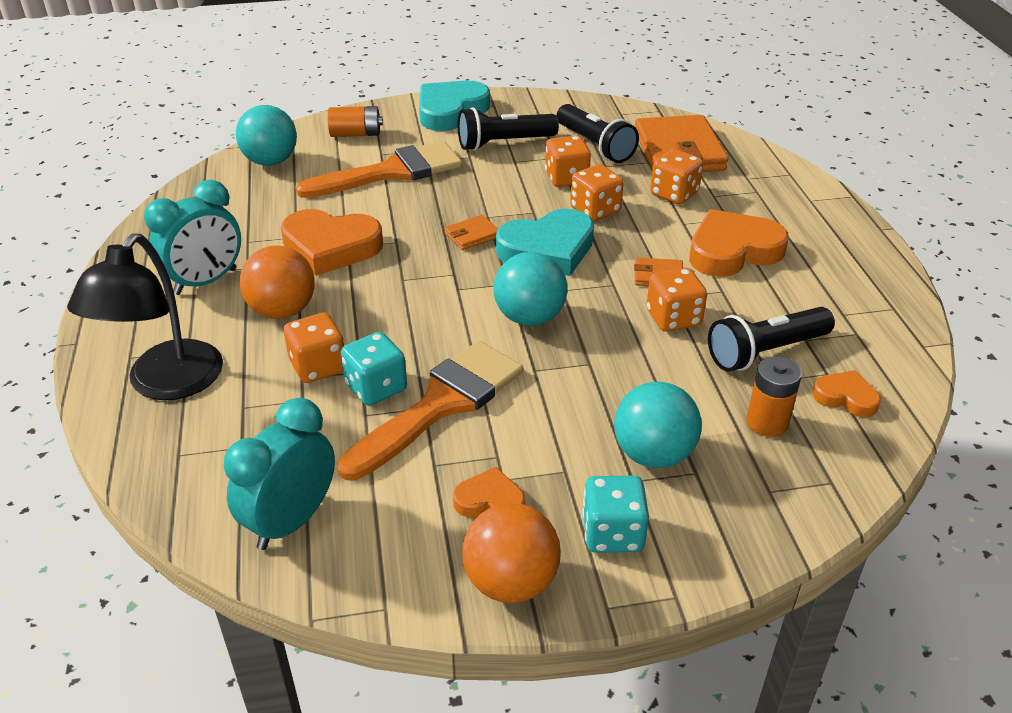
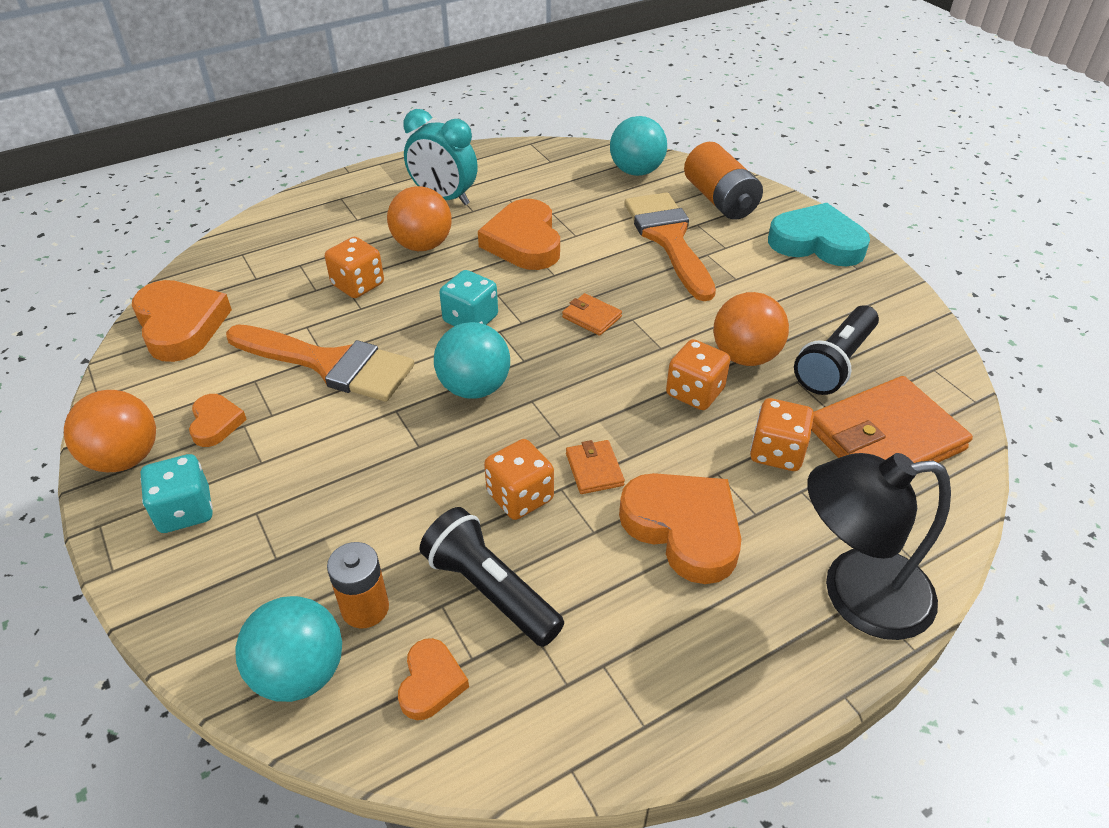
camera: 70 degrees right, 5 degrees up
black lamp [67,234,223,401] -> black lamp moved to [807,453,951,640]
turquoise clock [224,398,335,550] -> orange heart [132,280,232,362]
orange brush [296,141,462,198] -> orange brush turned 150 degrees counterclockwise [624,192,716,301]
orange battery [328,106,383,137] -> orange battery [684,142,763,220], size x1.51
turquoise dice [341,332,407,406] -> turquoise dice moved to [439,270,498,326]
black flashlight [458,107,559,151] -> none
turquoise heart [496,208,594,276] -> none
orange dice [545,135,591,187] -> orange ball [714,292,789,366]
turquoise ball [614,381,702,468] -> turquoise ball moved to [235,596,342,702]

